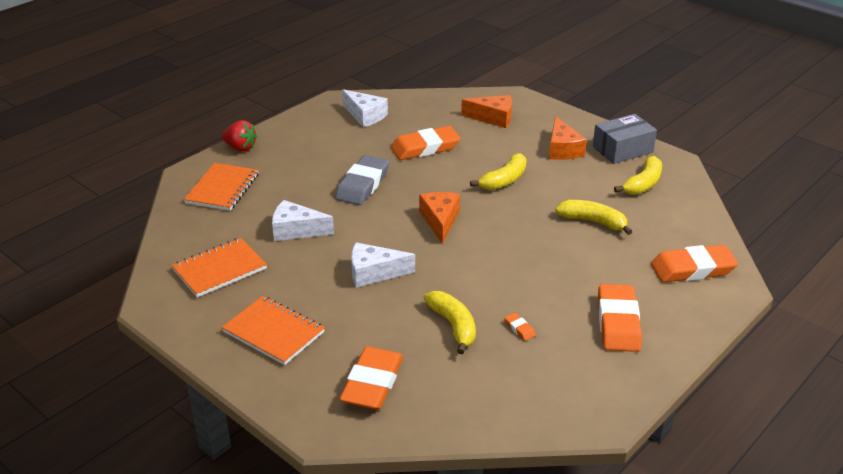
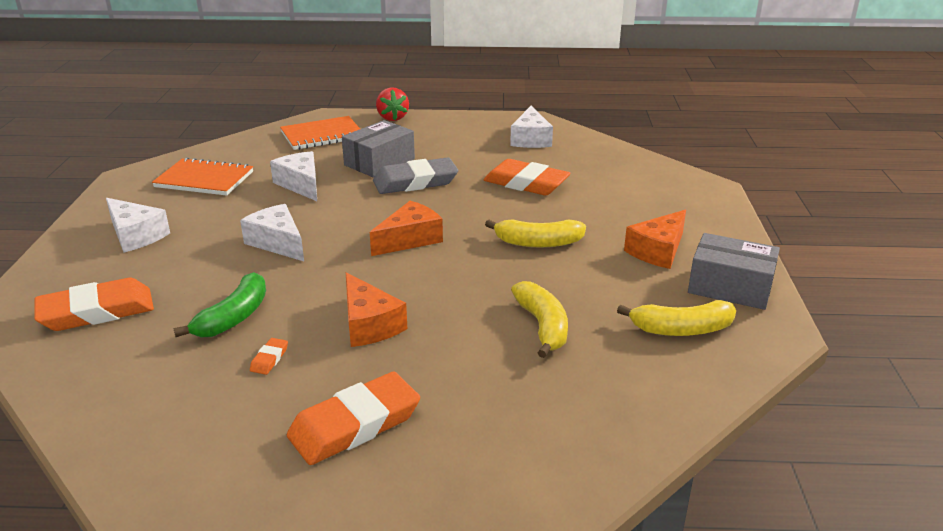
camera: 50 degrees right, 5 degrees down
orange notebook [221,296,325,365] -> white cheese [106,198,170,252]
yellow banana [424,291,476,354] -> green banana [173,272,266,337]
orange cheese [461,95,512,128] -> orange cheese moved to [346,272,407,347]
orange eraser [651,245,738,282] -> none
none -> grey box [342,120,415,177]

